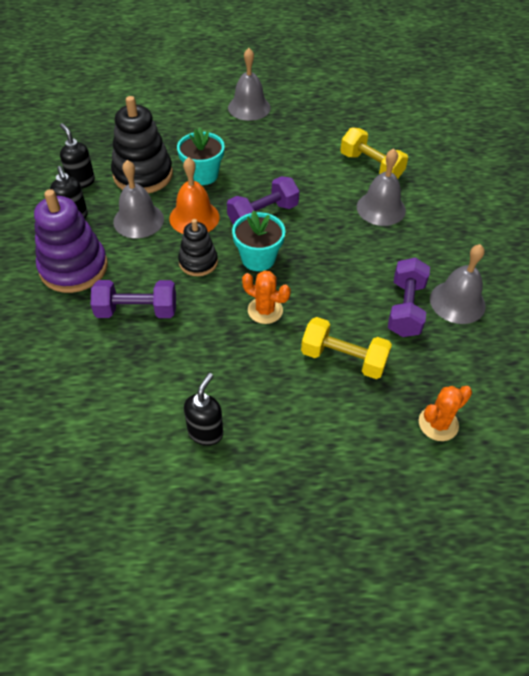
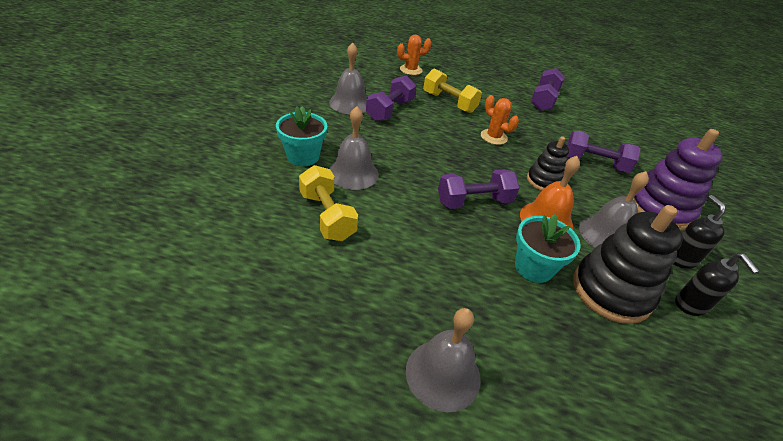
camera: 165 degrees left, 10 degrees down
black soap dispenser [184,373,223,446] -> purple dumbbell [531,68,565,111]
turquoise flower pot [232,210,285,271] -> turquoise flower pot moved to [276,106,327,166]

